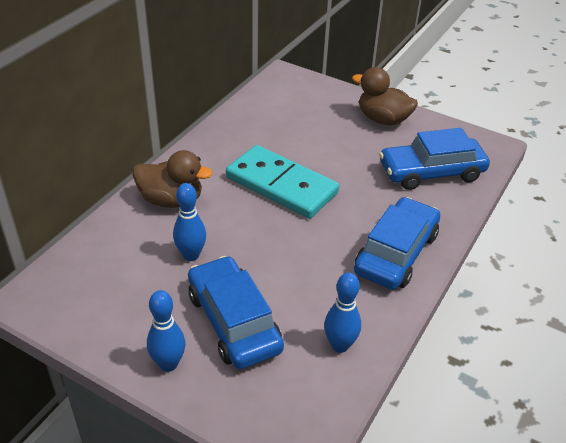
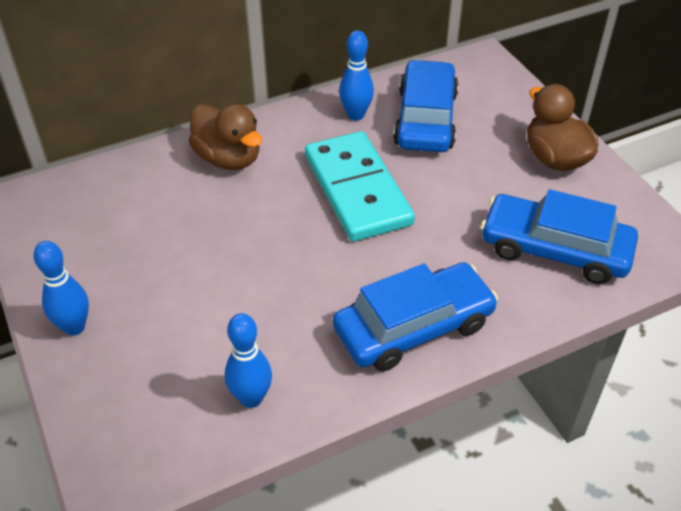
camera: 35 degrees right, 5 degrees up
blue bowling pin [173,183,206,261] -> blue bowling pin moved to [339,30,374,121]
blue car [188,256,284,369] -> blue car moved to [393,60,459,152]

